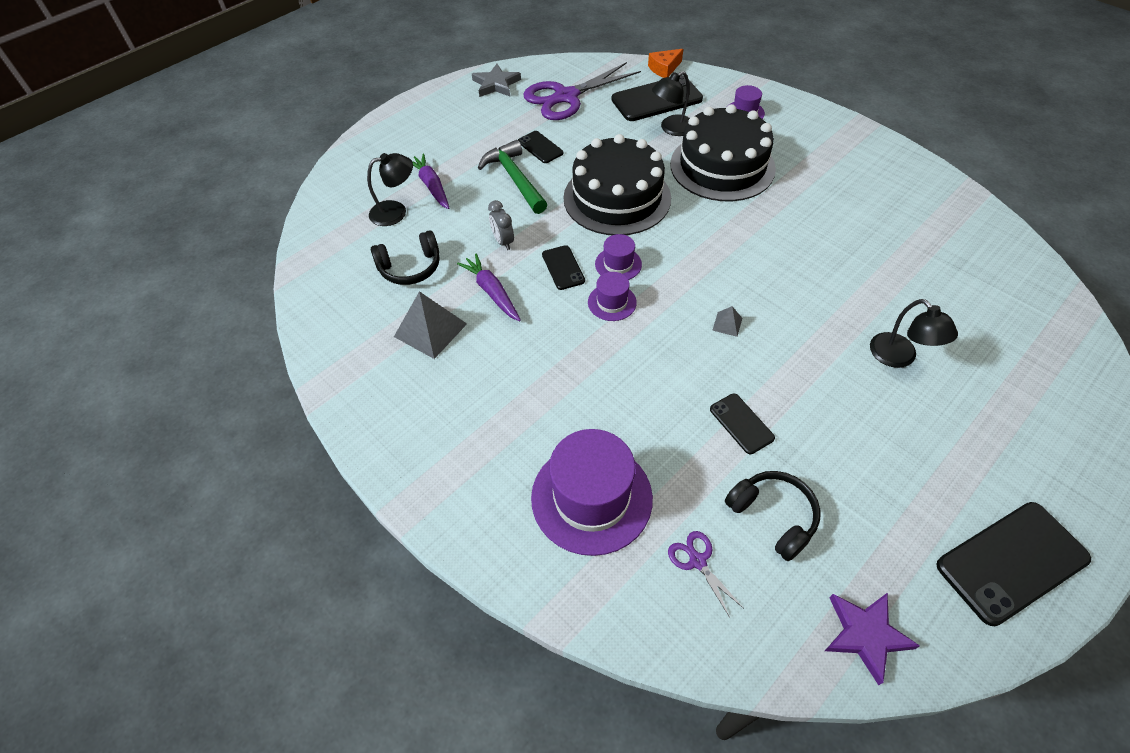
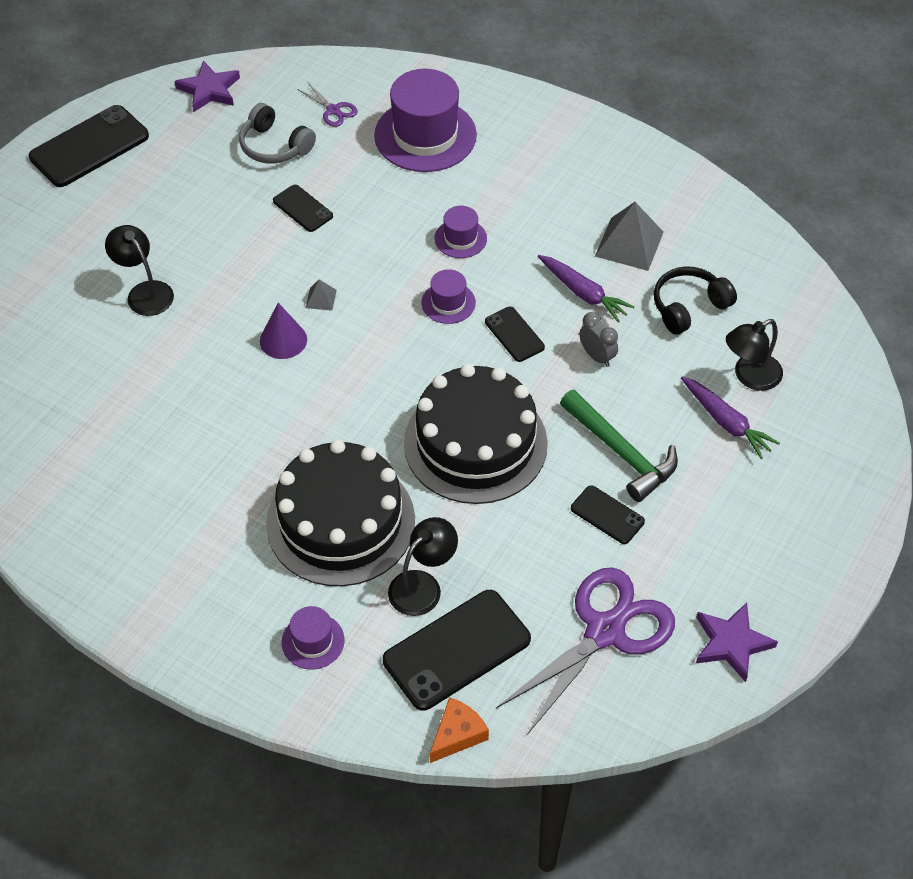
camera: 165 degrees right, 0 degrees up
grey star [472,64,521,97] -> purple star [696,603,778,682]
purple hat [595,234,642,280] -> purple hat moved to [435,206,487,258]
black headphones [725,471,820,561] -> grey headphones [239,103,316,163]
none -> purple cone [260,303,307,359]

